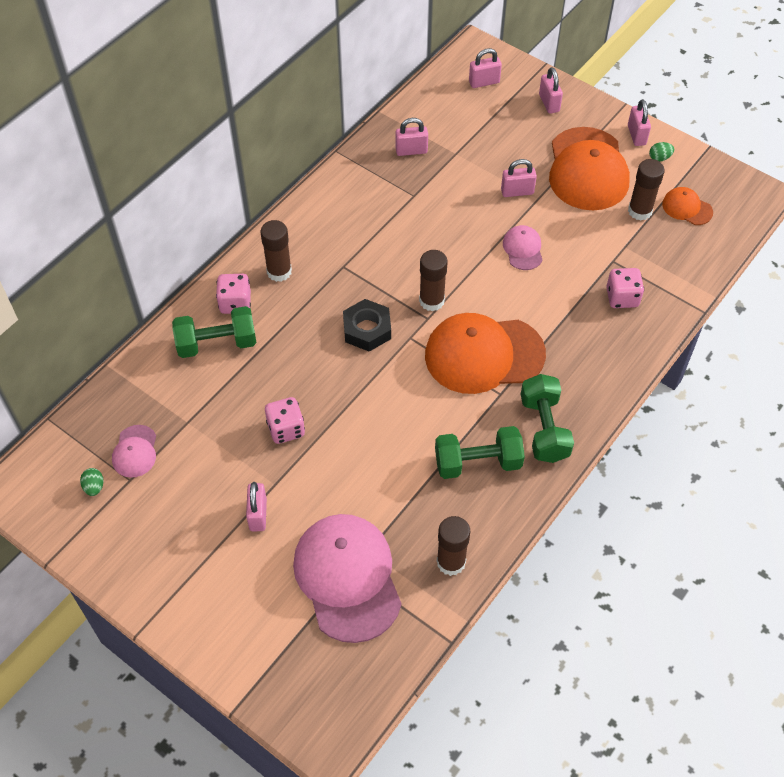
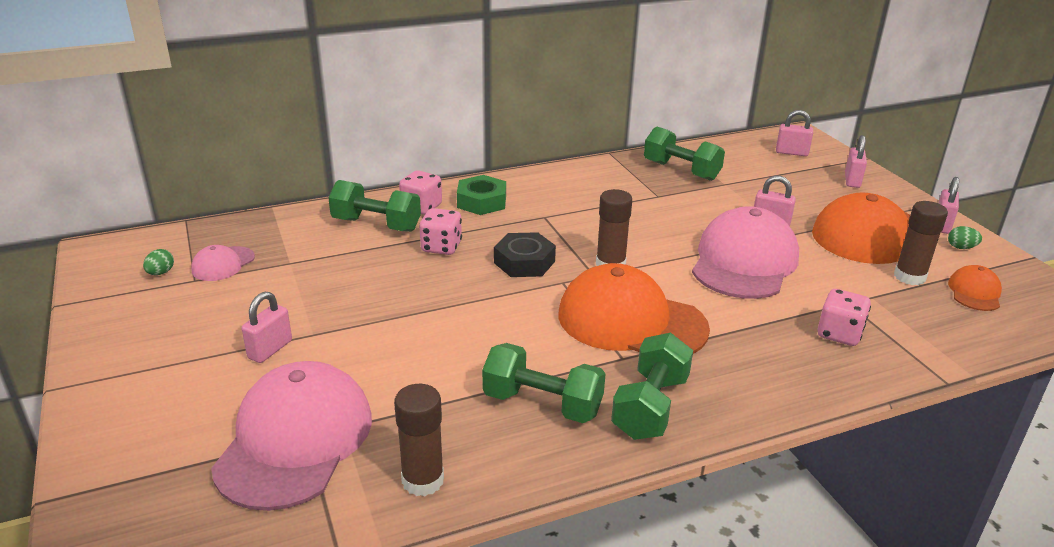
camera: 30 degrees right, 25 degrees down
brown glue stick [261,220,292,282] -> green nut [457,175,506,215]
pink dice [265,397,305,444] -> pink dice moved to [419,208,462,255]
pink padlock [395,118,428,156] -> green dumbbell [644,127,725,181]
pink cap [503,225,543,270] -> pink cap [692,206,799,299], size x2.15
orange cap [662,187,713,225] -> orange cap turned 45 degrees clockwise [948,265,1002,311]

